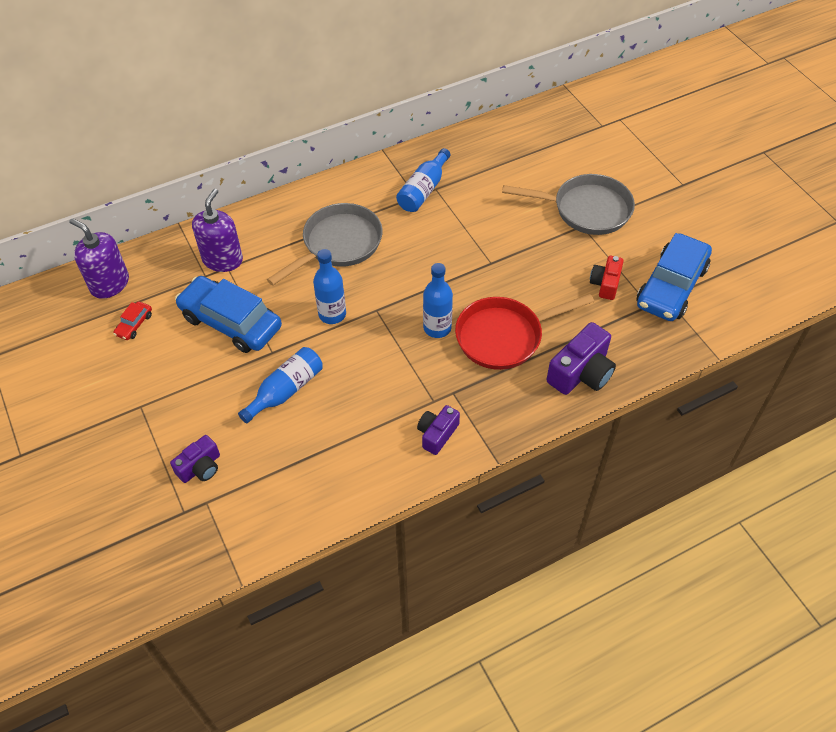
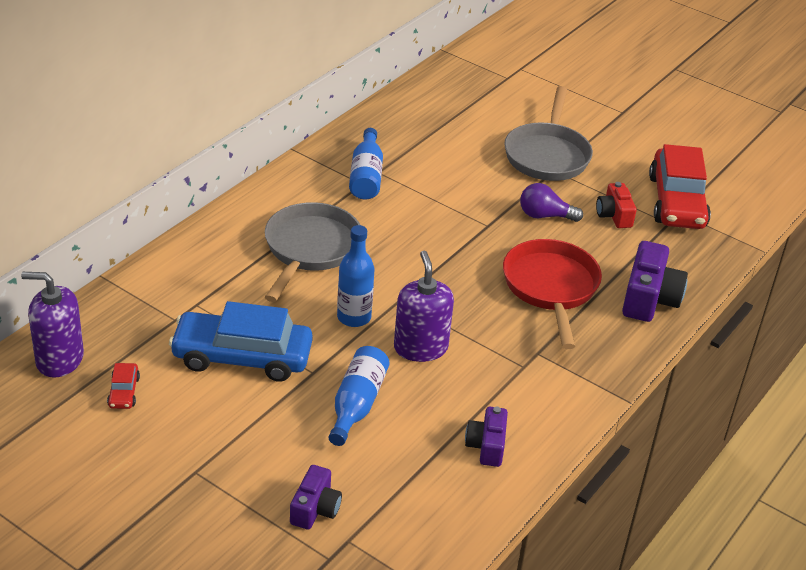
camera: 30 degrees left, 15 degrees down
purple soap dispenser [192,189,243,272] -> purple soap dispenser moved to [394,251,454,362]
purple camera [417,405,460,455] -> purple camera moved to [465,406,508,467]
blue bottle [423,263,453,338] -> none
red pan [455,294,594,370] -> red pan turned 135 degrees clockwise [503,239,602,349]
grey pan [502,174,635,235] -> grey pan turned 120 degrees clockwise [504,86,593,181]
blue car [636,233,712,321] -> red car [649,144,711,229]
none -> purple light bulb [520,183,583,222]

